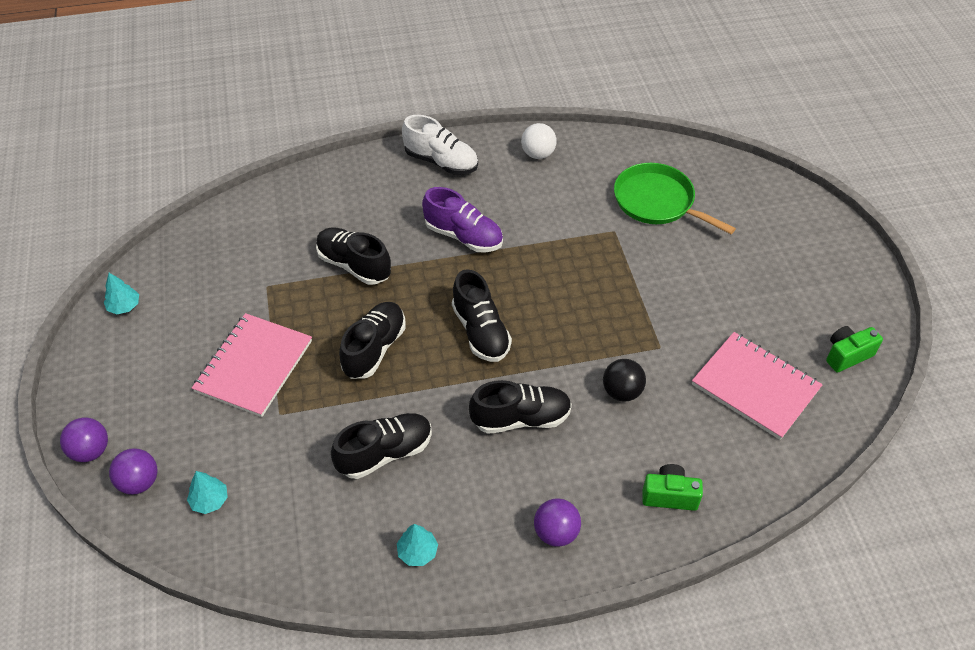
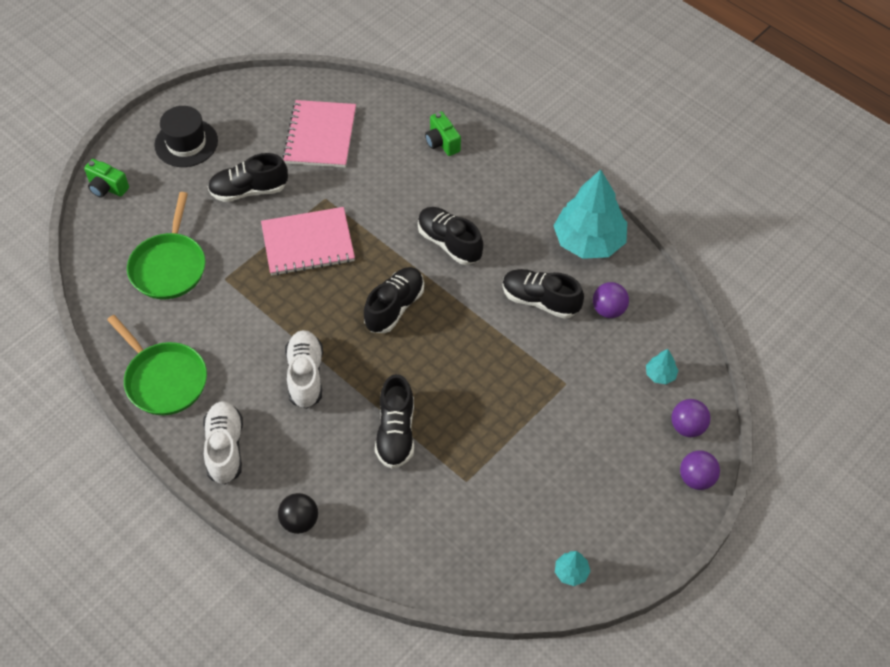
camera: 125 degrees left, 5 degrees up
pink notebook [192,313,312,417] -> pink notebook moved to [261,207,355,276]
black shoe [339,302,406,379] -> black shoe moved to [208,153,288,202]
turquoise tree [397,524,438,566] -> turquoise tree [554,170,627,259], size x2.42
purple shoe [422,187,503,252] -> white shoe [285,330,323,409]
white ball [521,123,557,159] -> green pan [107,315,207,415]
purple ball [534,499,581,547] -> purple ball moved to [593,282,629,318]
black ball [603,359,646,401] -> black ball moved to [278,493,318,534]
green camera [826,326,883,373] -> green camera moved to [84,159,129,198]
none -> black hat [154,106,218,167]

